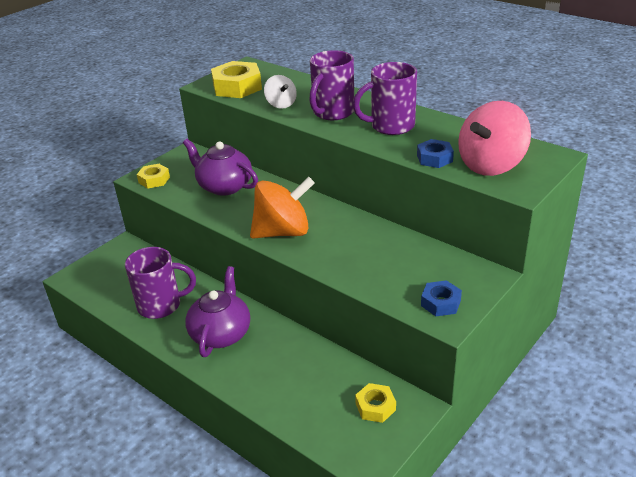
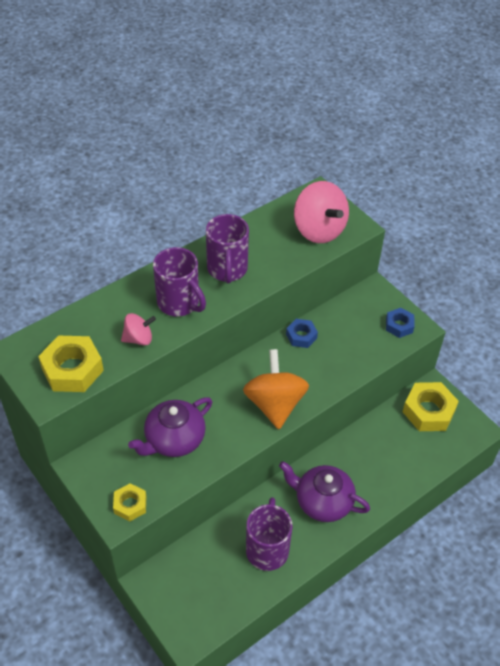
camera: 80 degrees left, 15 degrees up
white spinning top [264,75,297,109] -> pink spinning top [121,313,156,346]
yellow nut [355,383,396,423] -> yellow nut [402,382,459,431], size x1.74
blue nut [417,139,454,168] -> blue nut moved to [286,319,318,348]

